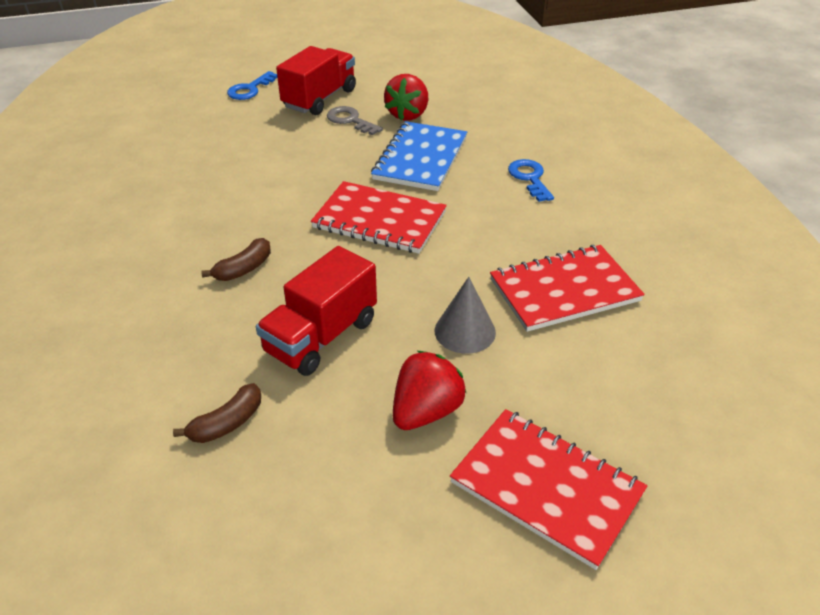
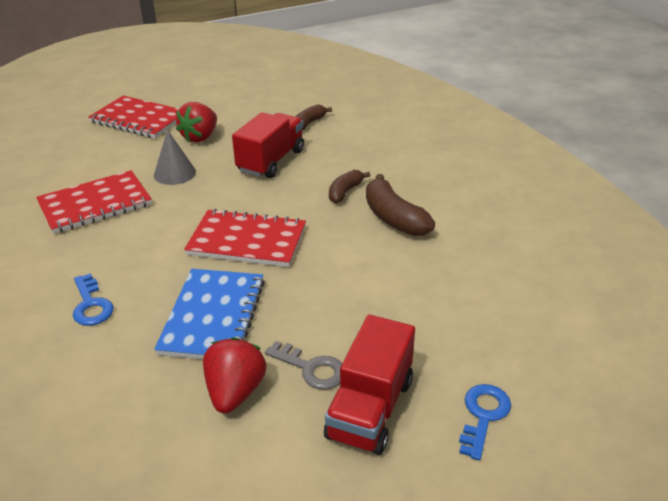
camera: 170 degrees right, 5 degrees down
none -> brown banana [366,174,435,236]

